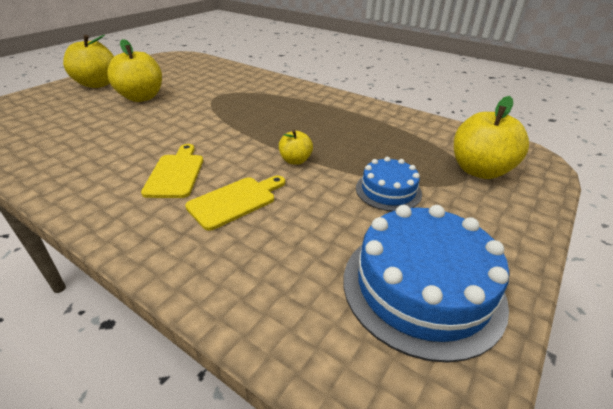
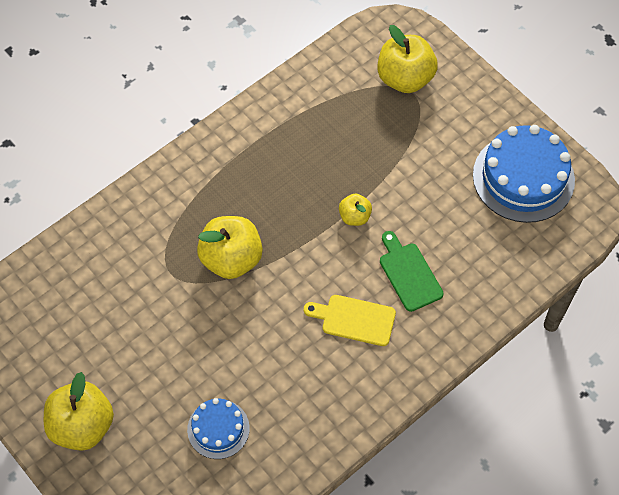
camera: 75 degrees left, 25 degrees up
yellow apple [107,39,162,102] -> yellow apple moved to [197,216,263,279]
yellow cutting board [185,176,285,231] -> green cutting board [380,231,443,312]
blue cake [356,157,422,211] -> blue cake moved to [187,398,250,459]

